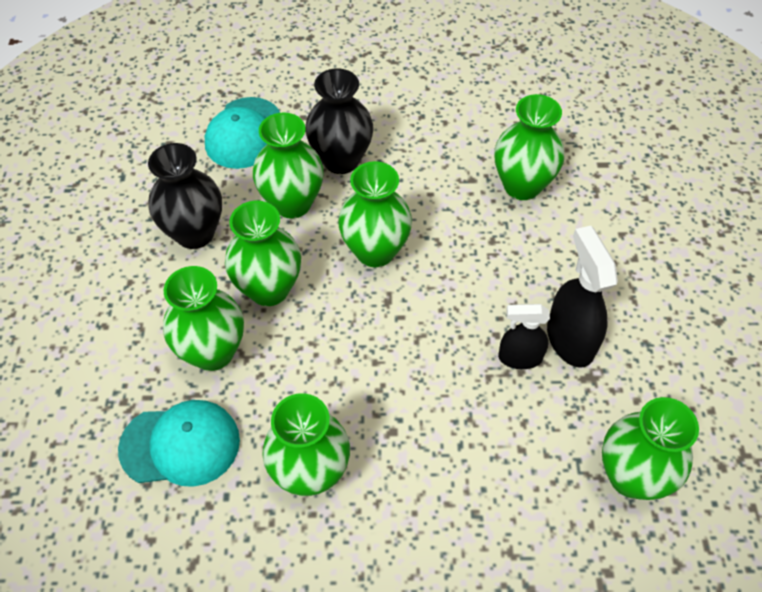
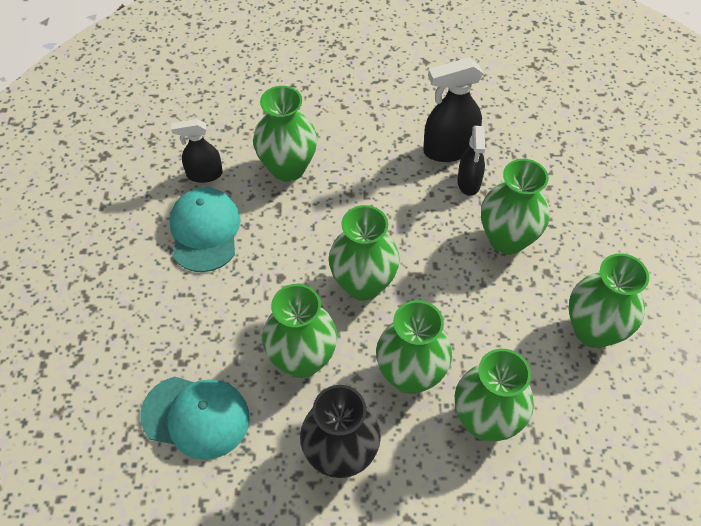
camera: 90 degrees left, 0 degrees up
turquoise cap [118,400,240,487] -> turquoise cap moved to [169,188,241,272]
black vase [305,68,373,174] -> none
green vase [602,397,699,500] -> green vase moved to [481,159,550,255]
none -> black spray bottle [171,119,223,183]

